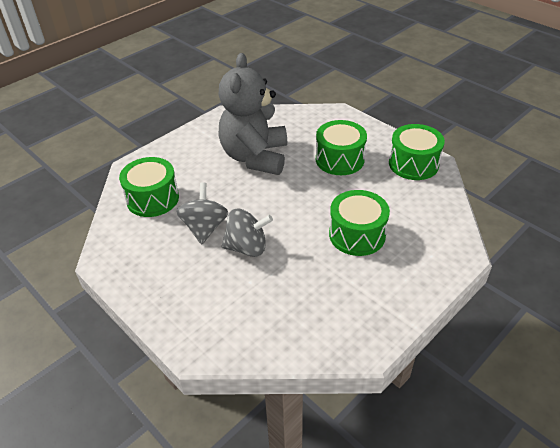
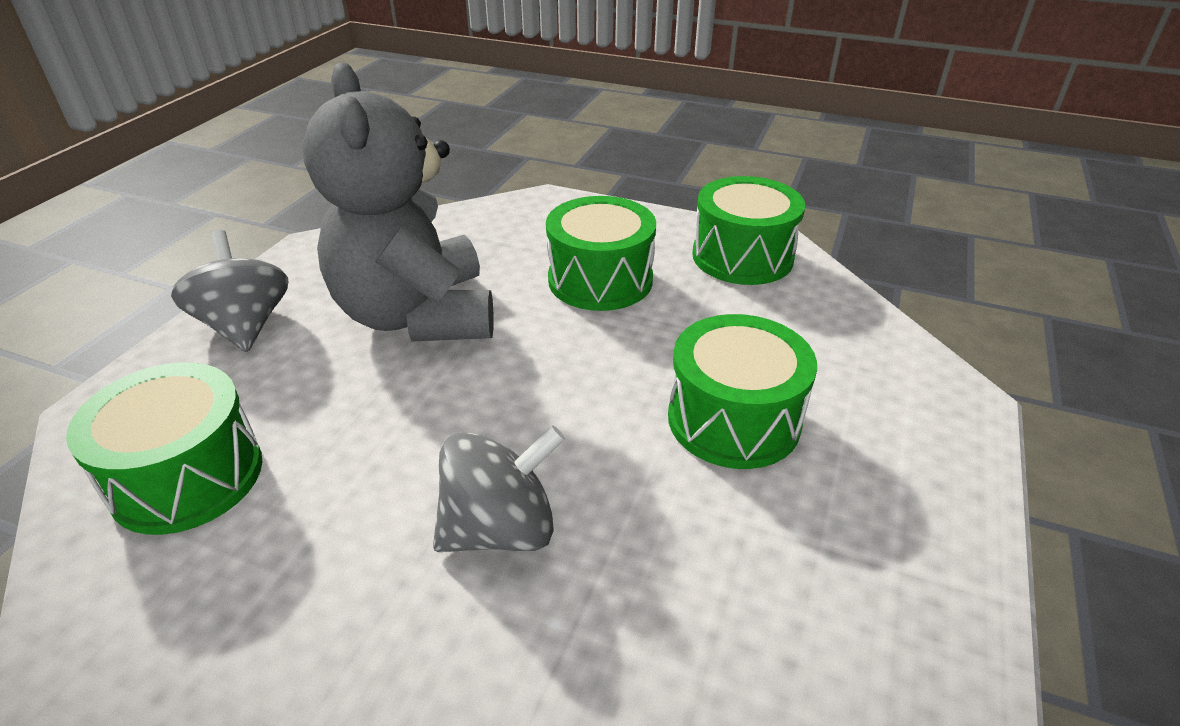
camera: 25 degrees left, 5 degrees down
grey spinning top [176,182,228,244] -> grey spinning top moved to [171,230,288,352]

